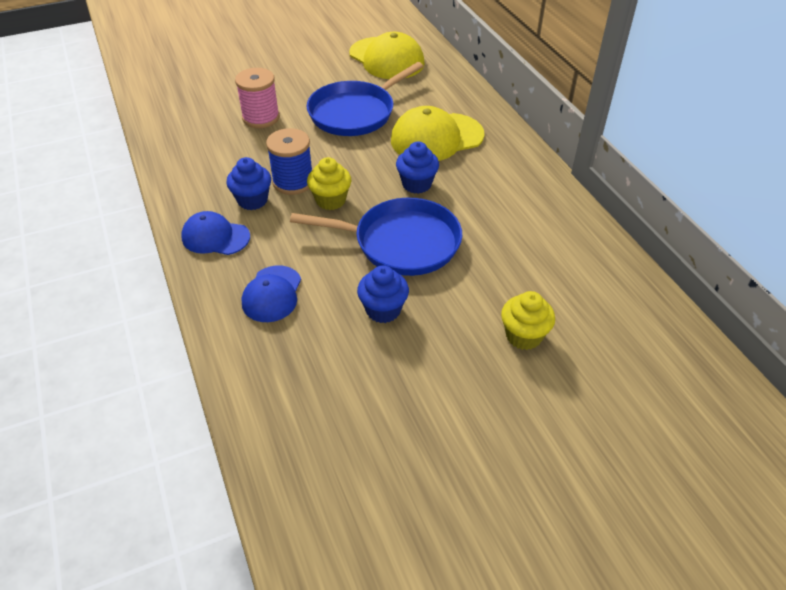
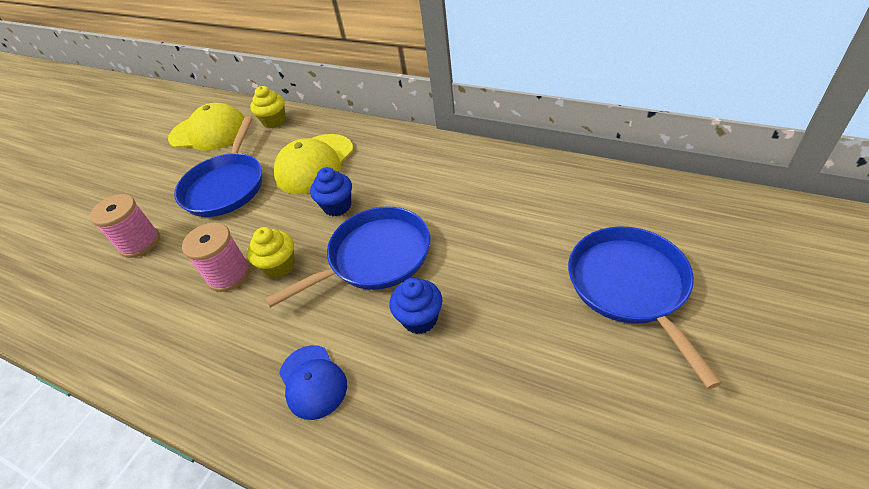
camera: 35 degrees left, 0 degrees up
blue cap [181,211,250,255] -> none
blue cupcake [226,157,271,210] -> none
blue spool [266,128,312,195] -> pink spool [182,222,250,292]
yellow cupcake [501,291,555,350] -> yellow cupcake moved to [250,86,286,128]
none -> blue pan [568,226,722,389]

